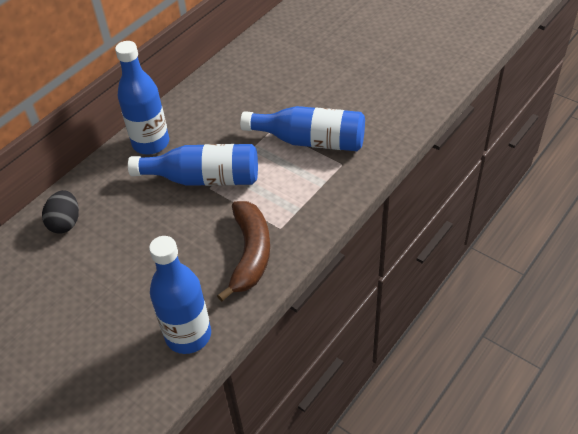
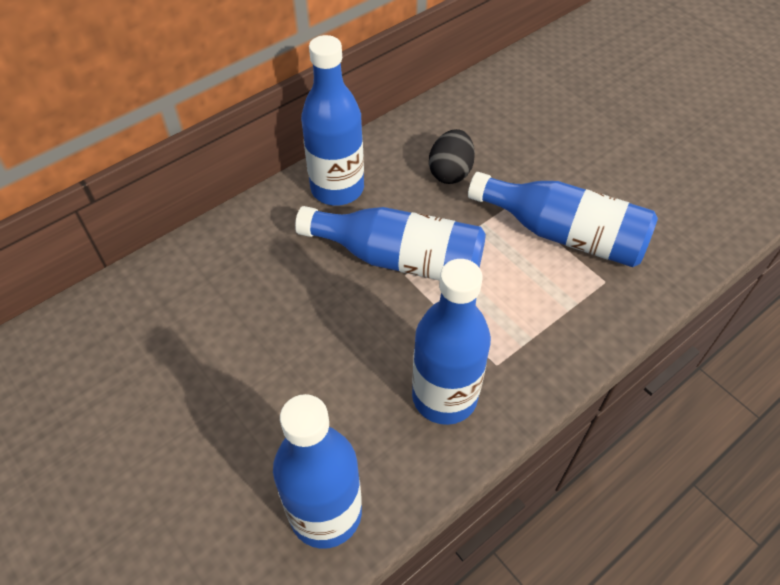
camera: 10 degrees right, 5 degrees up
black egg [42,190,79,234] -> black egg moved to [429,129,475,184]
brown banana [217,201,270,302] -> blue bottle [412,259,491,425]

